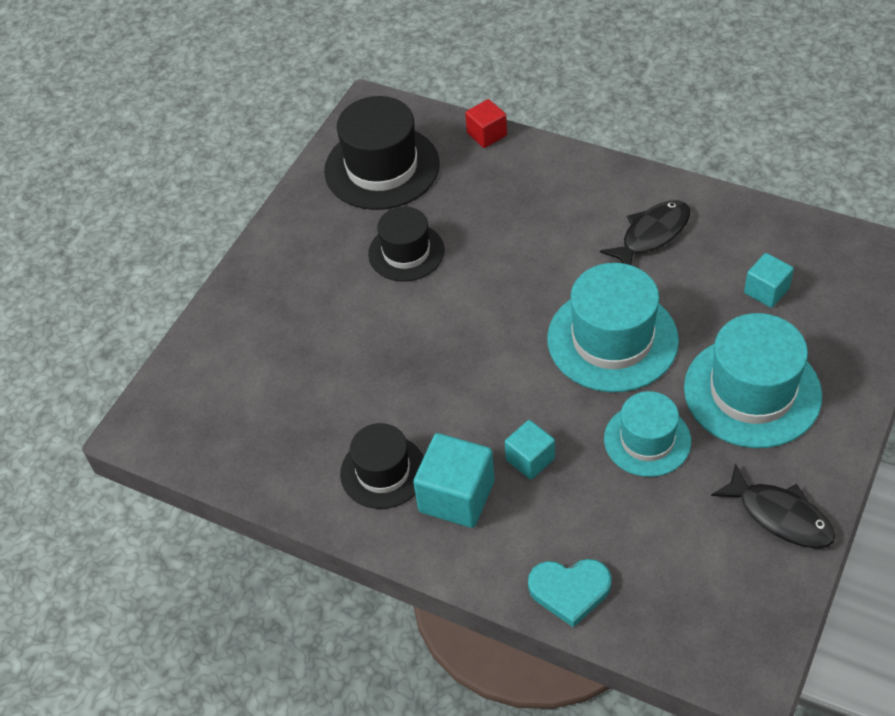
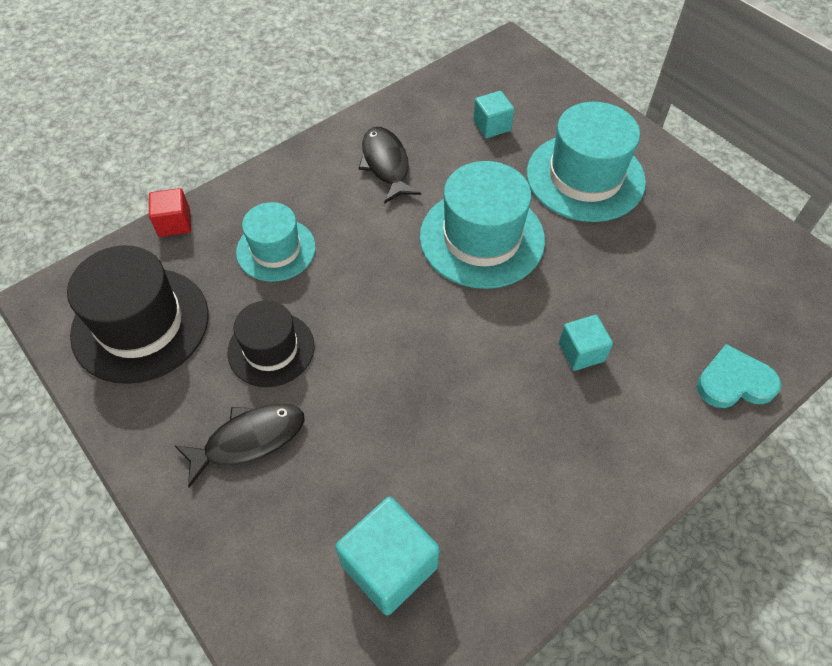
camera: 70 degrees left, 5 degrees up
black hat [340,423,424,509] -> none
turquoise cube [413,433,495,528] -> turquoise cube moved to [335,497,440,615]
turquoise heart [528,559,612,627] -> turquoise heart turned 120 degrees counterclockwise [697,344,781,408]
turquoise hat [604,391,691,477] -> turquoise hat moved to [236,202,316,282]
black fish [711,463,836,549] -> black fish moved to [174,404,305,487]

